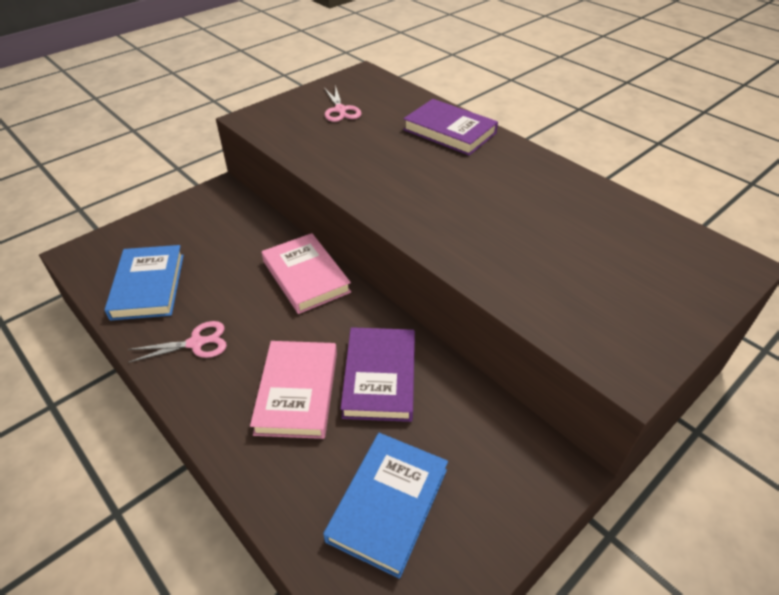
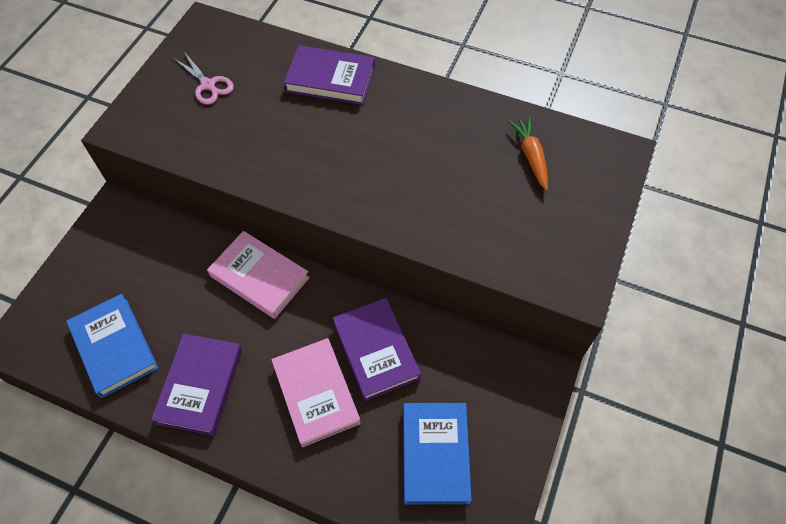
camera: 25 degrees left, 15 degrees up
pink scissors [128,321,227,363] -> purple book [151,334,242,436]
none -> orange carrot [508,117,548,191]

